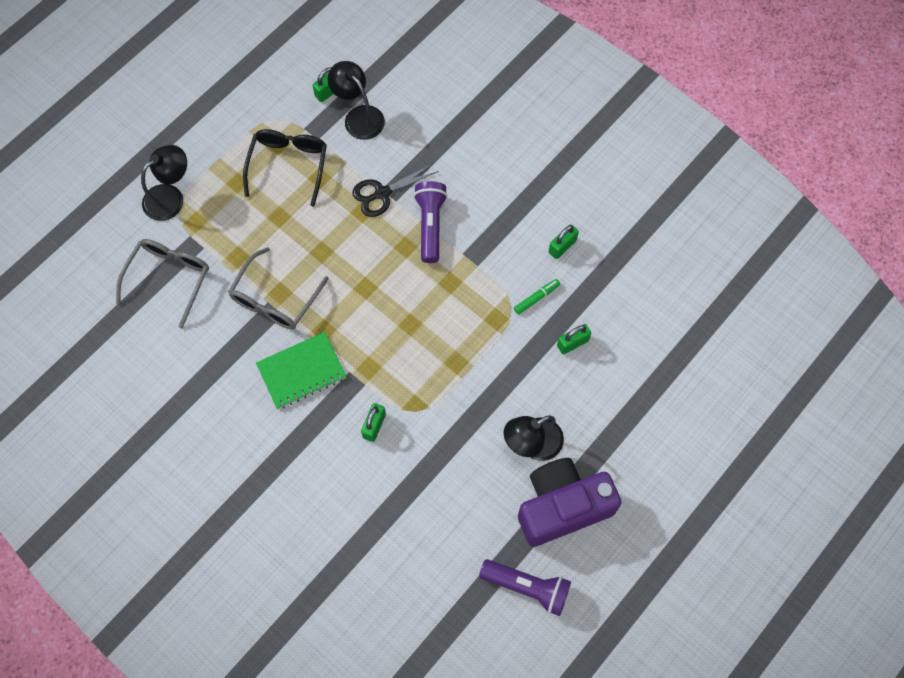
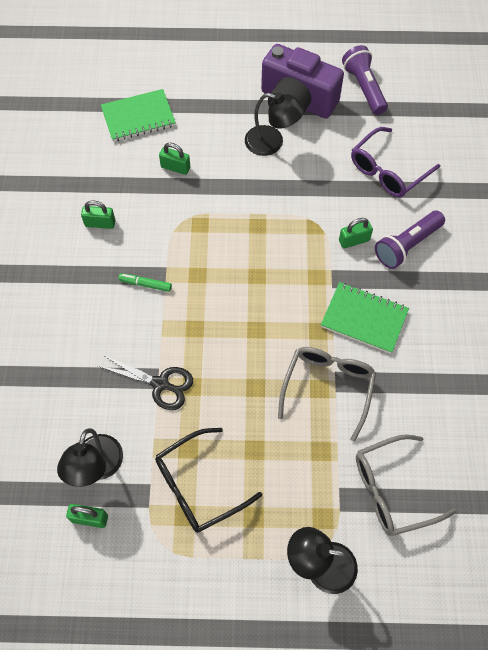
camera: 130 degrees left, 5 degrees down
grey glasses [228,247,329,330] -> grey glasses turned 60 degrees counterclockwise [278,347,376,442]
purple flashlight [414,181,448,263] -> purple flashlight moved to [375,211,445,269]
green marker [514,279,560,315] -> green marker moved to [119,273,172,292]
none -> green notebook [101,89,176,142]
none -> purple glasses [351,127,440,197]

